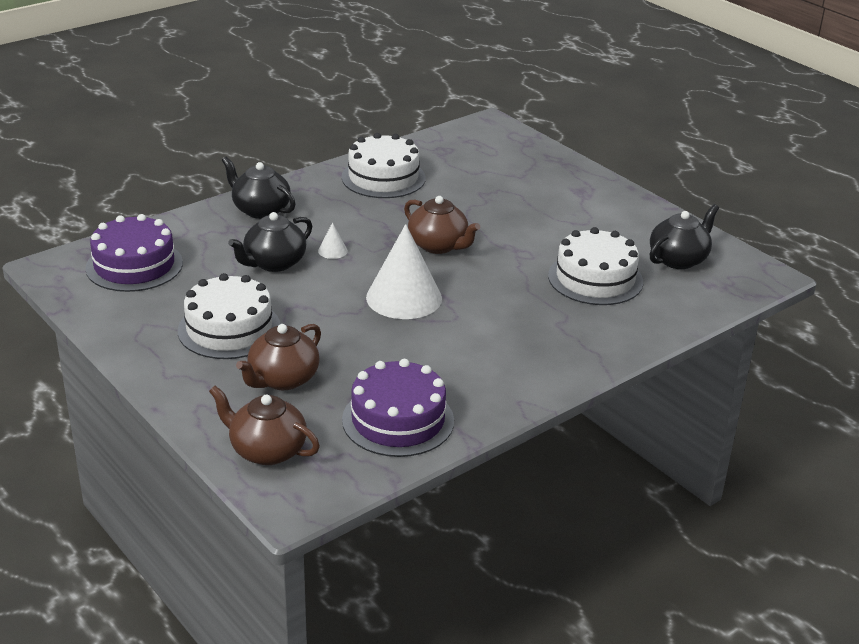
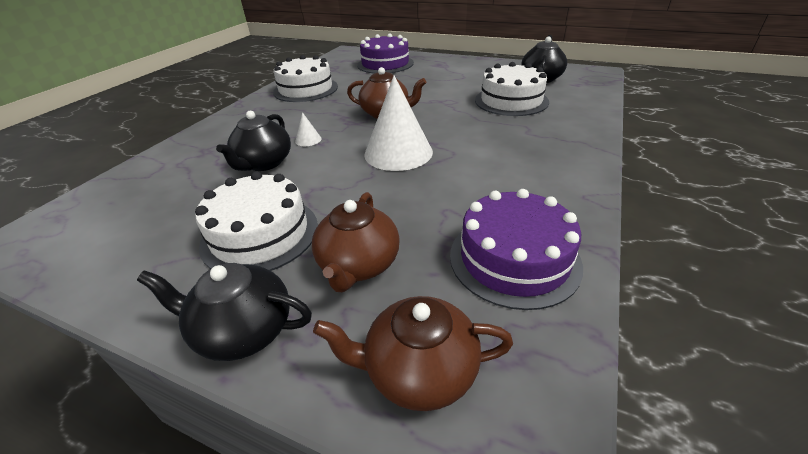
camera: 25 degrees left, 5 degrees up
purple cake [85,214,183,292] -> purple cake moved to [357,34,414,73]
black teapot [222,156,296,219] -> black teapot moved to [137,263,312,361]

